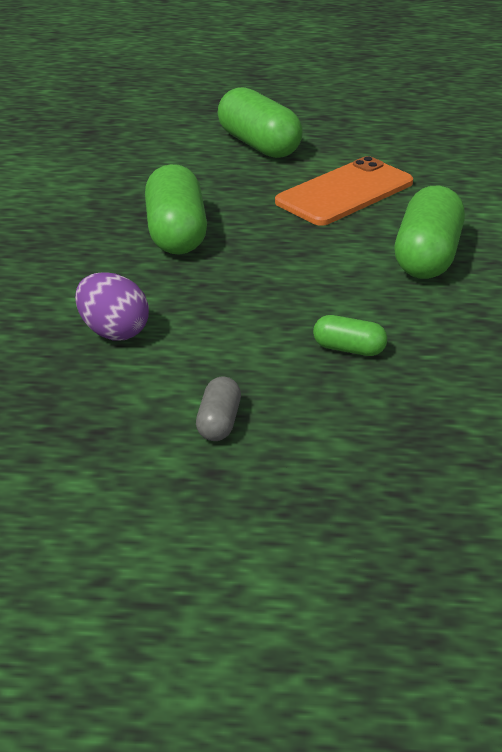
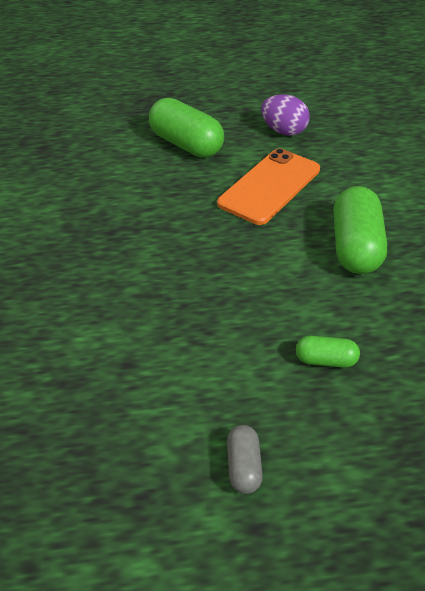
camera: 10 degrees left, 10 degrees up
purple egg [75,272,149,340] -> purple egg moved to [261,94,310,136]
green capsule [145,164,207,255] -> none

